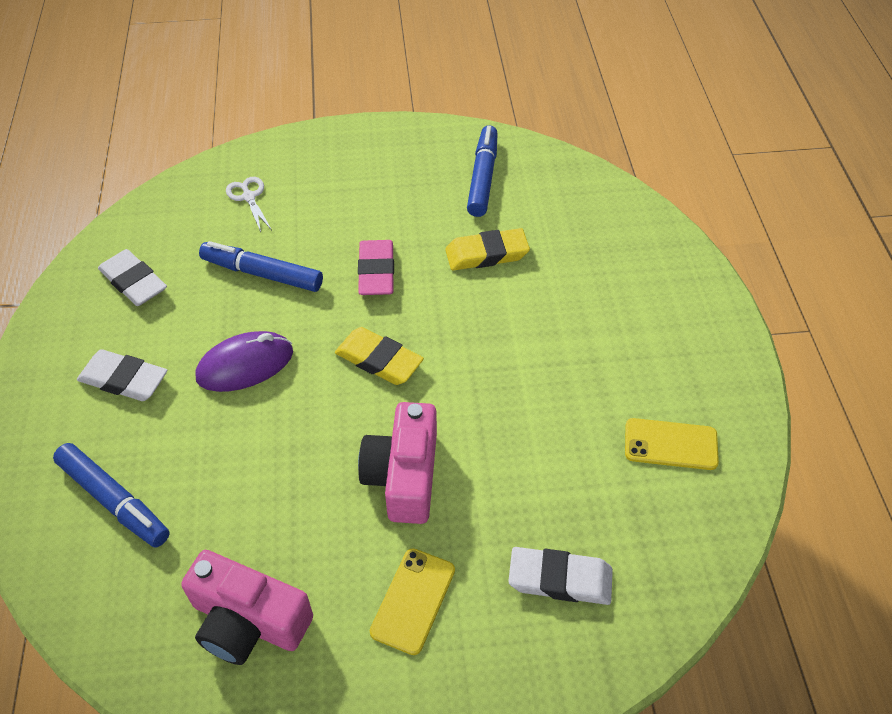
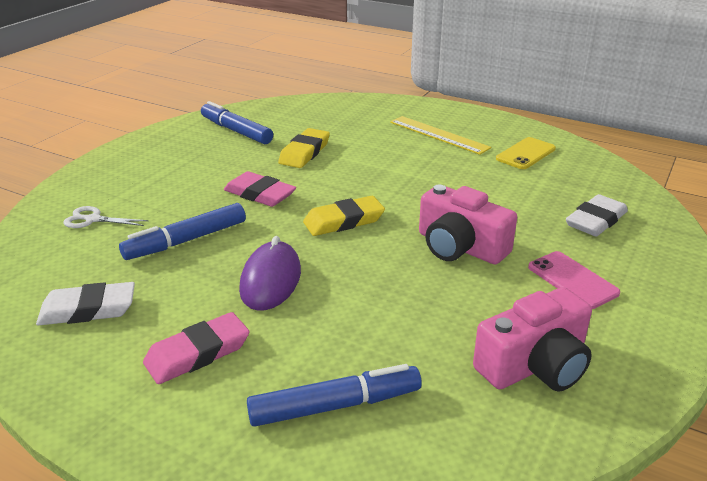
camera: 55 degrees left, 20 degrees down
white eraser [77,349,167,401] -> pink eraser [143,312,250,384]
yellow phone [370,548,455,655] -> pink phone [528,251,620,309]
none -> yellow ruler [390,116,491,155]

